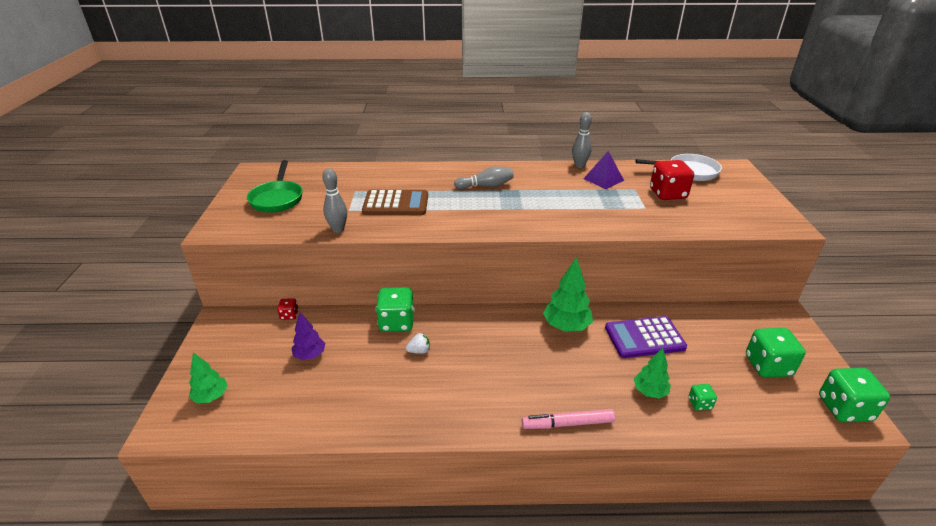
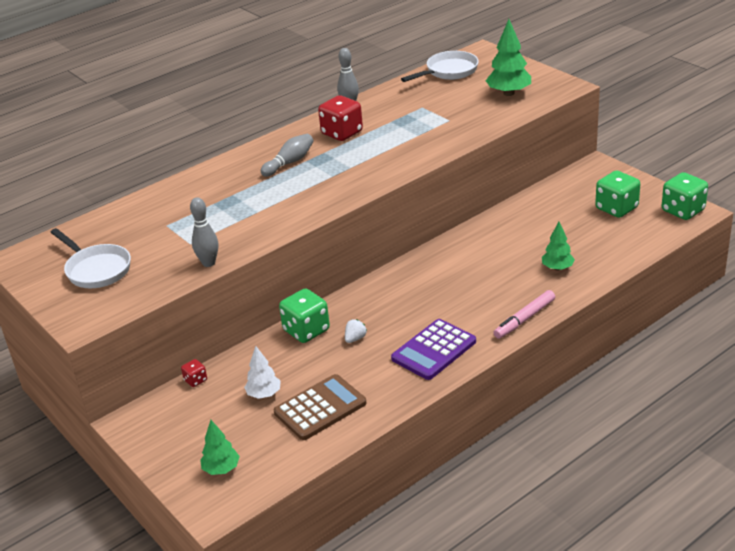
camera: 35 degrees left, 0 degrees up
green pan [247,160,303,213] -> white pan [50,228,131,288]
purple tree [291,312,325,360] -> white tree [244,346,281,399]
brown calculator [362,190,428,215] -> brown calculator moved to [274,374,367,440]
green tree [543,257,593,332] -> green tree moved to [485,19,531,96]
purple pyramid [583,151,624,189] -> none
purple calculator [605,316,687,358] -> purple calculator moved to [391,319,476,380]
red dice [650,160,694,200] -> red dice moved to [318,95,363,141]
green dice [689,384,717,411] -> none

